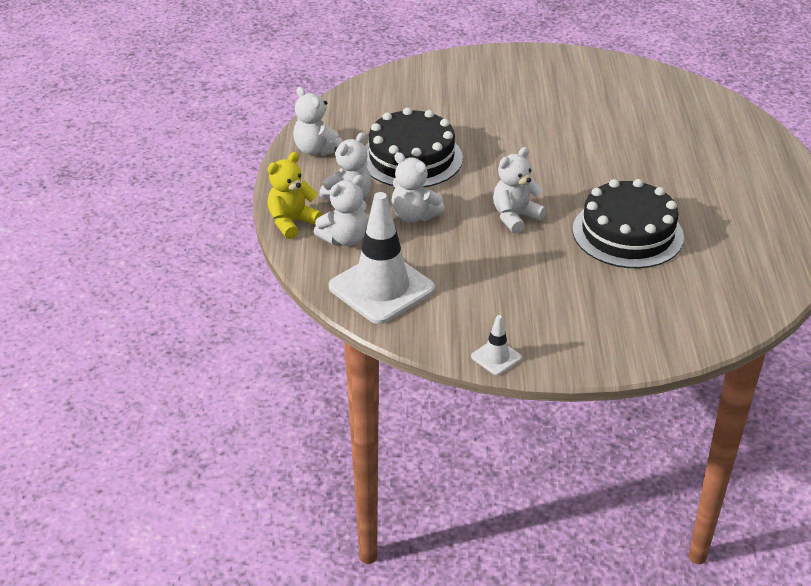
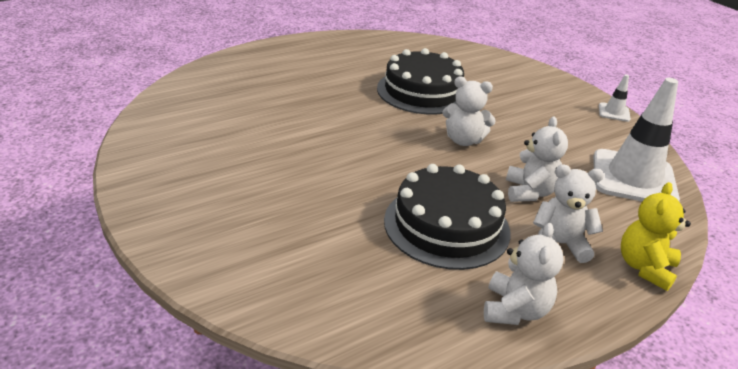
camera: 125 degrees left, 5 degrees down
yellow teddy bear [267,152,323,239] -> yellow teddy bear turned 105 degrees clockwise [621,182,691,291]
white teddy bear [314,175,368,246] -> none

